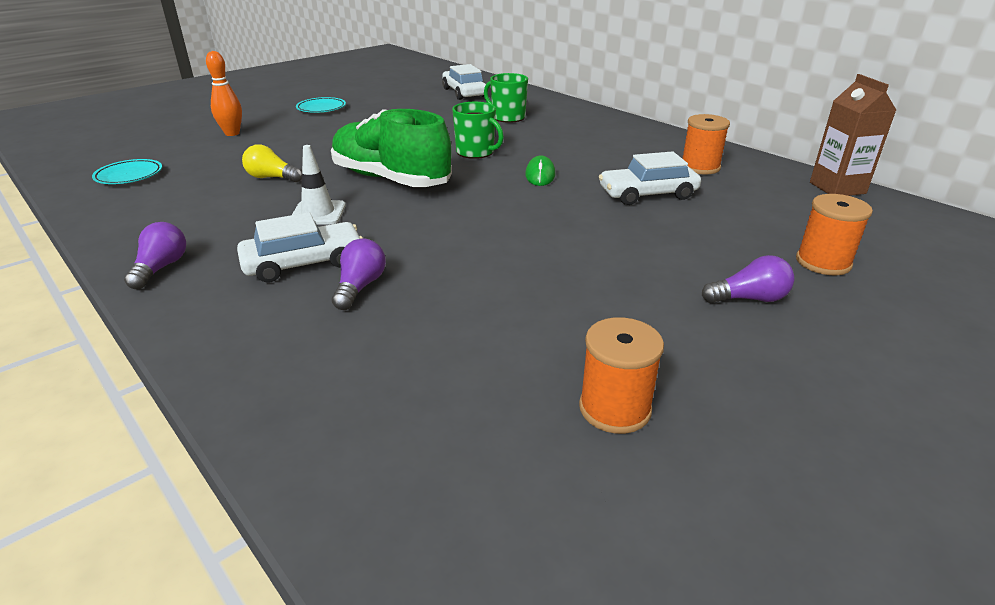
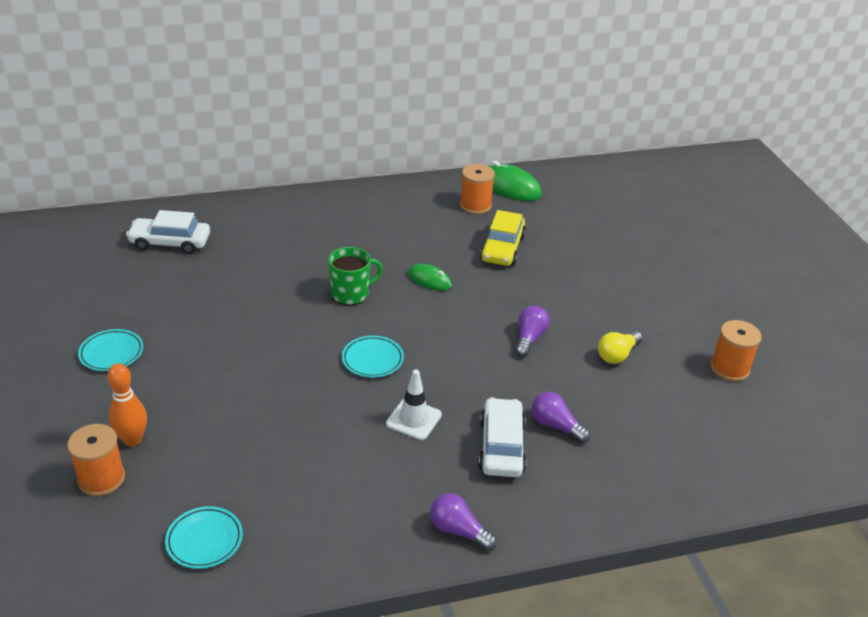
camera: 65 degrees left, 5 degrees up
yellow light bulb [242,145,302,182] -> yellow light bulb moved to [598,331,642,364]
green shoe [331,109,452,187] -> turquoise plate [342,336,404,378]
green mug [484,73,528,123] -> none
white car [599,151,701,205] -> yellow car [480,210,526,266]
purple light bulb [702,255,794,303] -> purple light bulb moved to [515,306,549,357]
orange spool [796,194,873,275] -> orange spool moved to [67,424,125,496]
brown carton [810,74,896,196] -> none
none -> green mouse [487,161,542,201]

